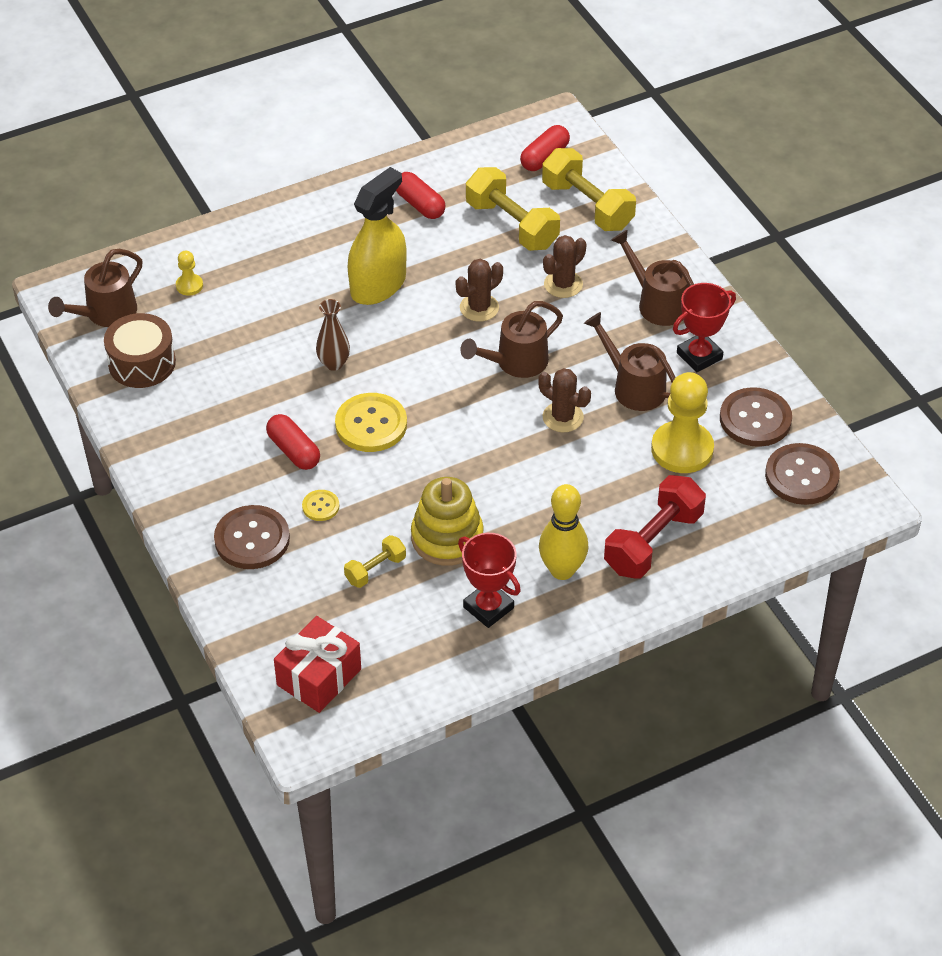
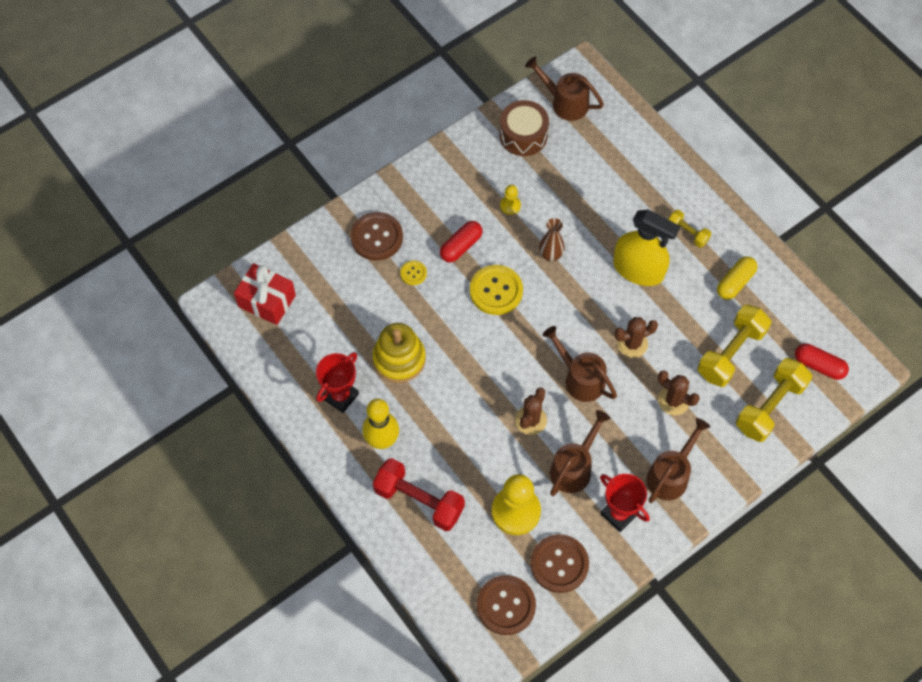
camera: 80 degrees right, 15 degrees up
yellow pawn [176,251,203,296] -> yellow pawn moved to [500,185,521,215]
yellow dumbbell [344,535,406,588] -> yellow dumbbell moved to [668,210,711,248]
red capsule [396,172,446,219] -> yellow capsule [717,257,757,300]
brown cactus [456,259,503,322] -> brown cactus turned 60 degrees counterclockwise [614,317,658,358]

